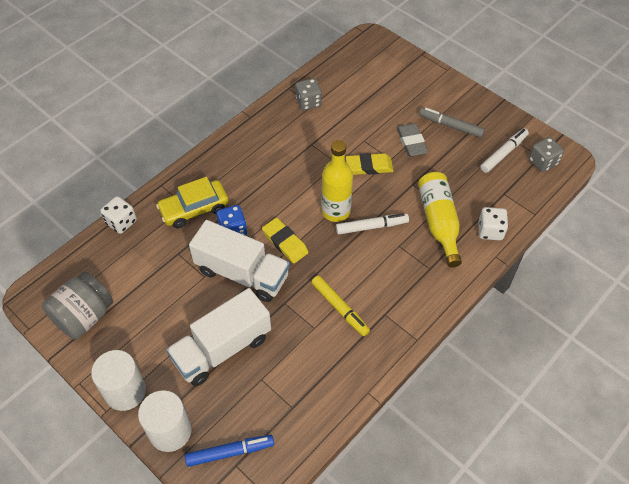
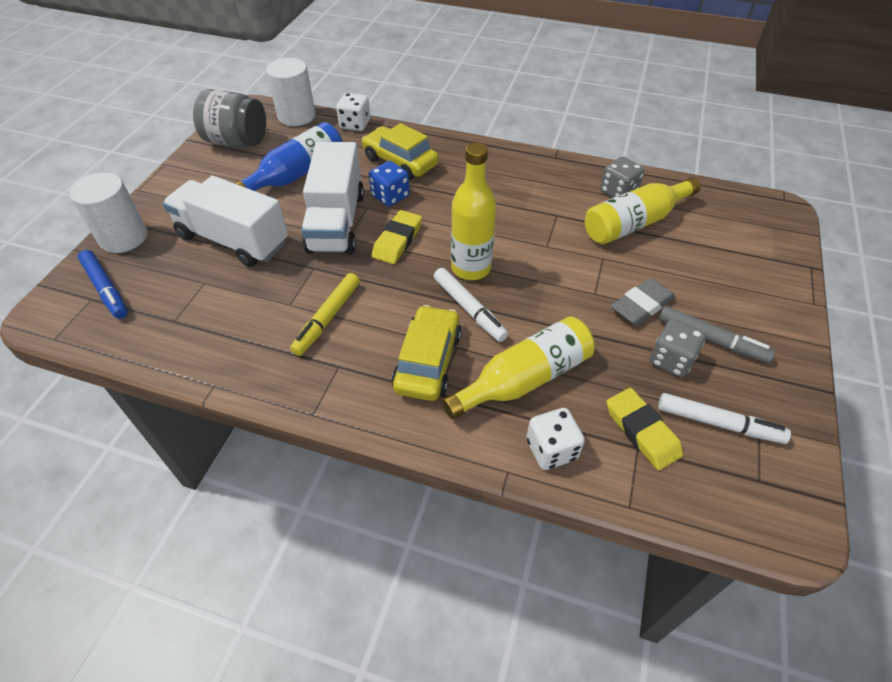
camera: 65 degrees right, 5 degrees down
white cylinder [91,350,146,411] -> white cylinder moved to [266,58,316,126]
yellow eraser [346,153,393,175] -> yellow eraser moved to [607,388,683,471]
grey marker [419,108,485,138] -> grey marker turned 120 degrees clockwise [659,306,775,363]
grey dice [529,137,564,172] -> grey dice moved to [650,319,706,377]
none -> blue bottle [234,122,342,191]
none -> yellow car [392,305,462,401]
none -> yellow bottle [585,177,701,244]

